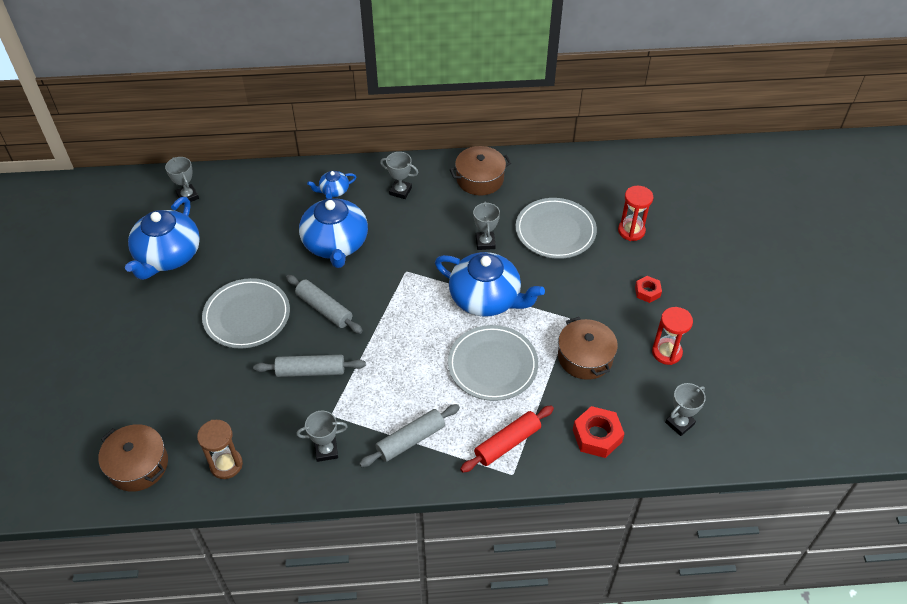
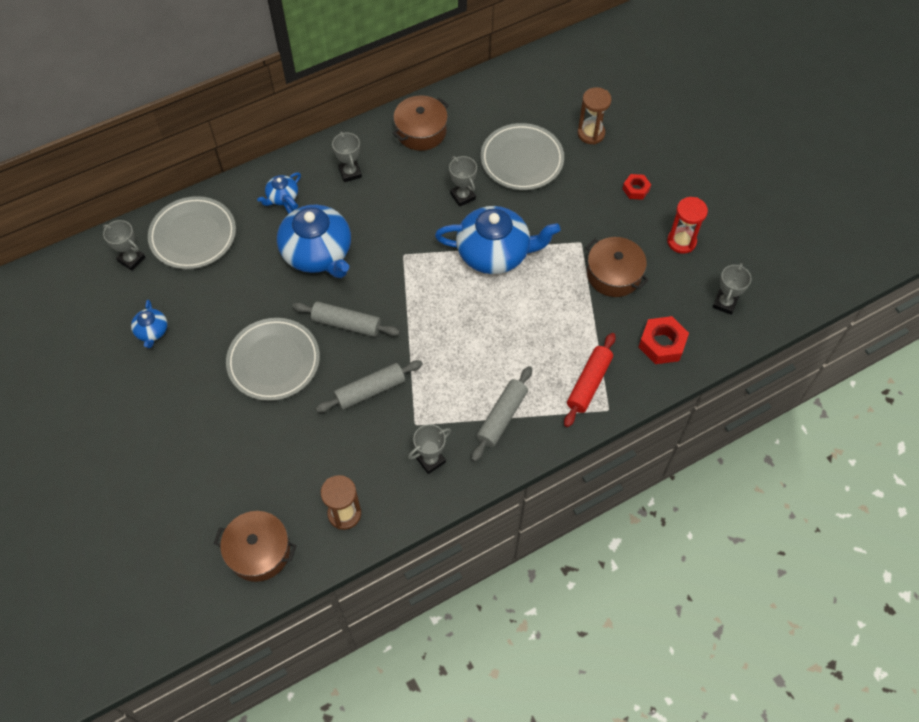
camera: 25 degrees left, 10 degrees up
blue teapot [125,197,200,280] -> blue teapot [131,300,167,348], size x0.46
grey trophy [380,152,418,199] -> grey trophy turned 75 degrees clockwise [332,132,362,182]
grey plate [448,325,538,401] -> grey plate moved to [148,196,236,269]
red hourglass [618,186,653,241] -> brown hourglass [577,87,612,145]

